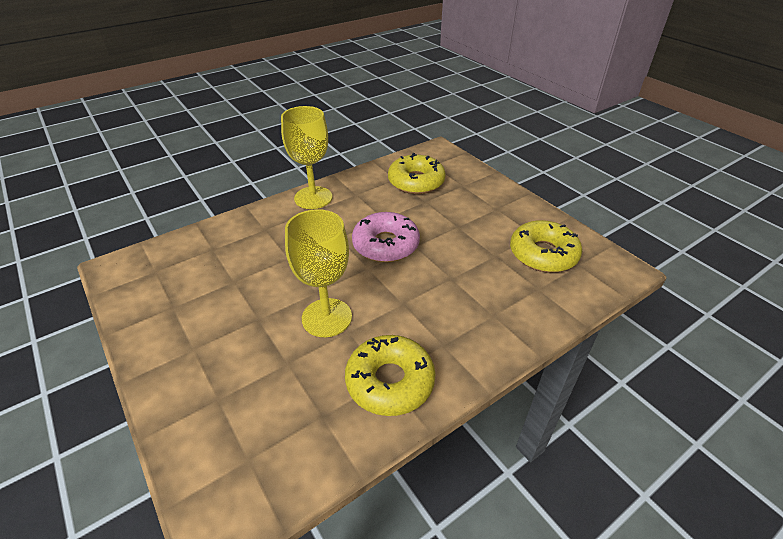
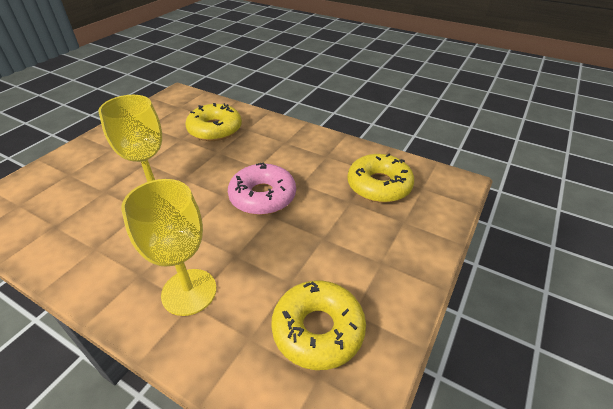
camera: 65 degrees right, 0 degrees up
yellow goblet [281,106,332,209] -> yellow goblet moved to [121,179,217,316]
yellow donut [345,335,435,416] -> yellow donut moved to [185,103,242,141]

